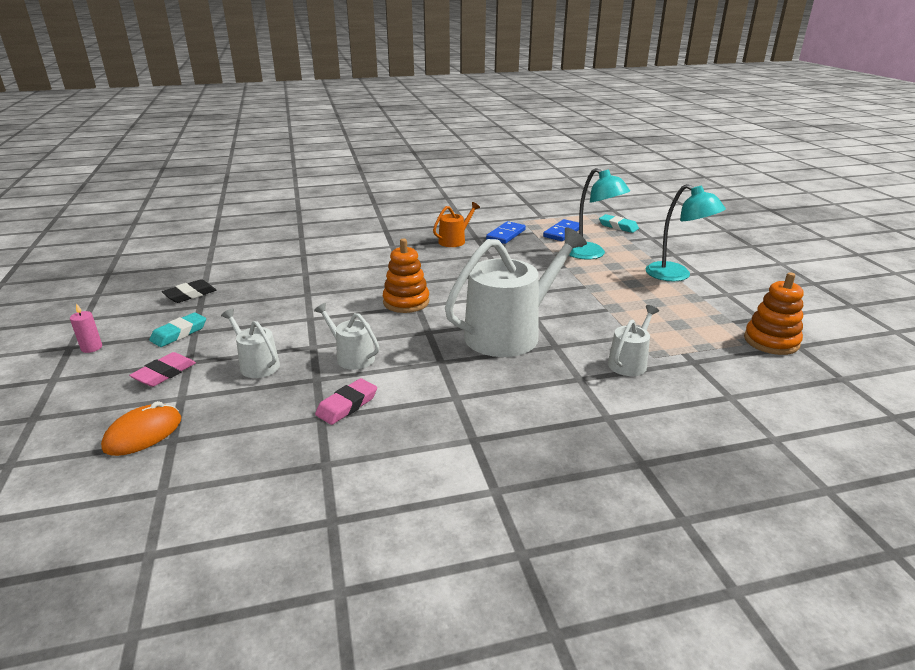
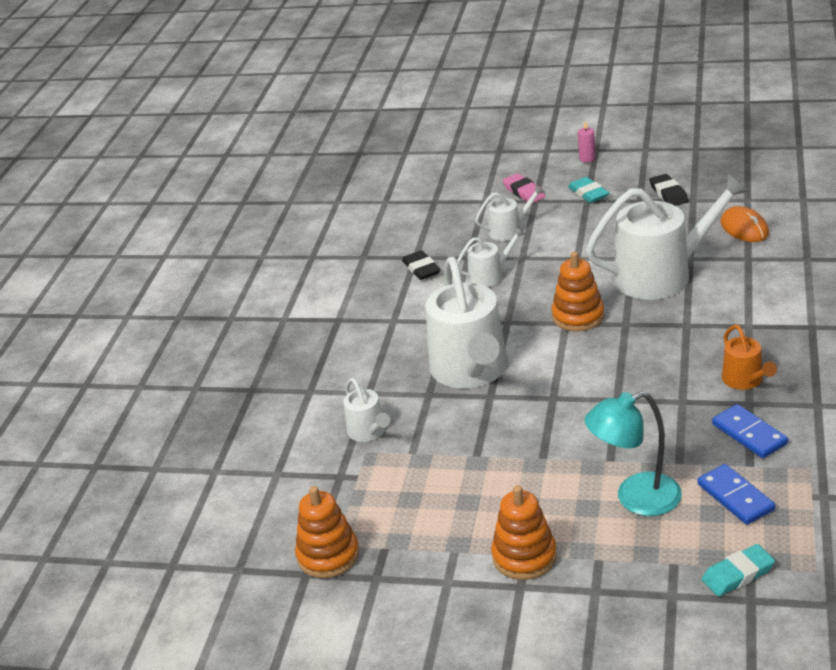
camera: 120 degrees right, 5 degrees up
orange mouse [101,401,181,456] -> orange mouse moved to [721,206,769,242]
pink eraser [315,378,377,425] -> black eraser [402,250,440,280]
turquoise lamp [646,184,726,281] -> orange stacking toy [491,485,557,580]
none -> white watering can [586,173,749,300]

